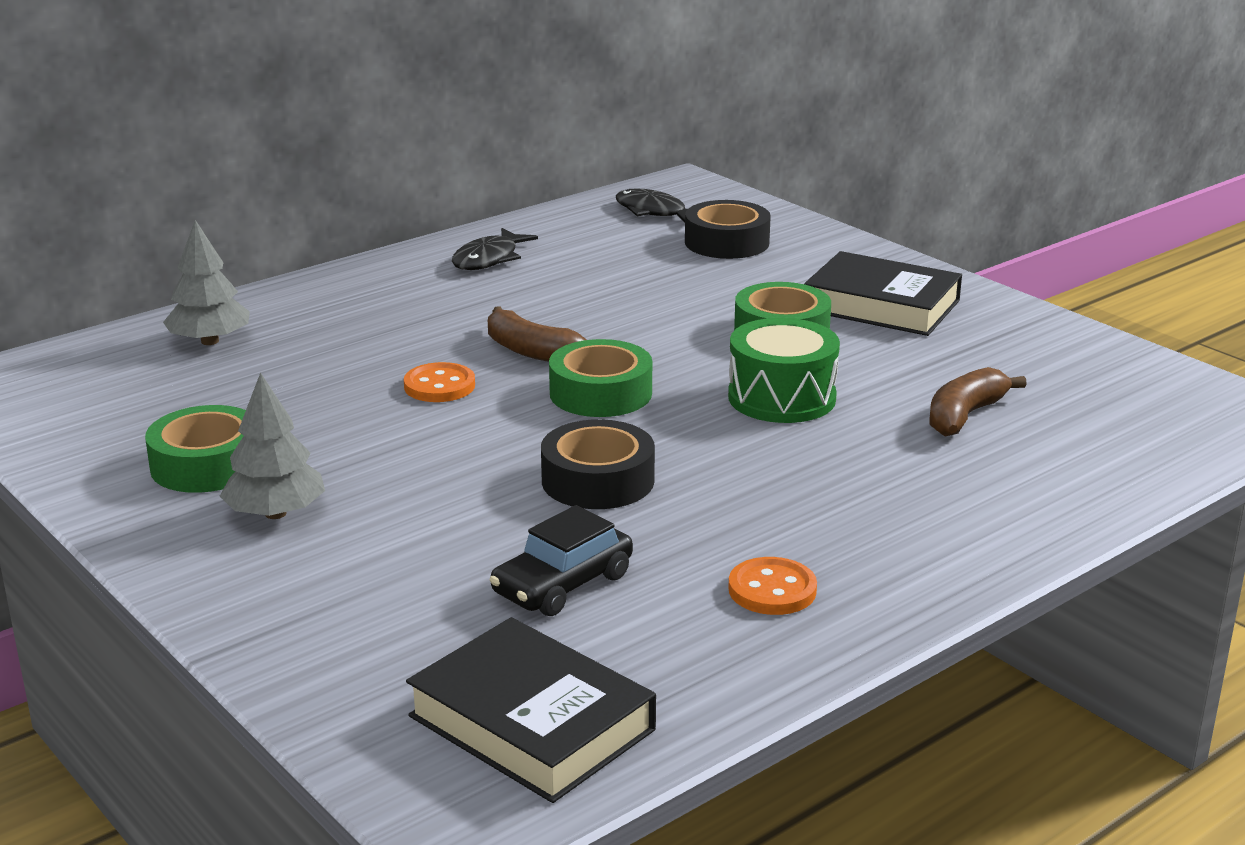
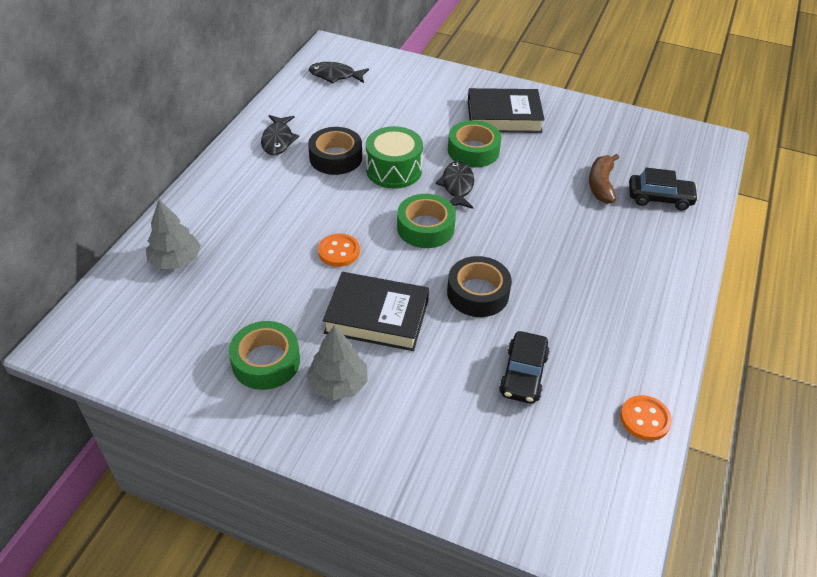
camera: 30 degrees left, 20 degrees up
black book [406,617,656,803] -> black book moved to [323,272,429,351]
brown banana [488,306,587,362] -> none
black tape [685,200,771,259] -> black tape moved to [308,127,362,175]
green drum [728,318,840,423] -> green drum moved to [366,126,423,189]
orange button [728,557,817,615] -> orange button moved to [620,395,672,441]
none -> black fish [435,161,474,209]
none -> black car [629,168,699,210]

